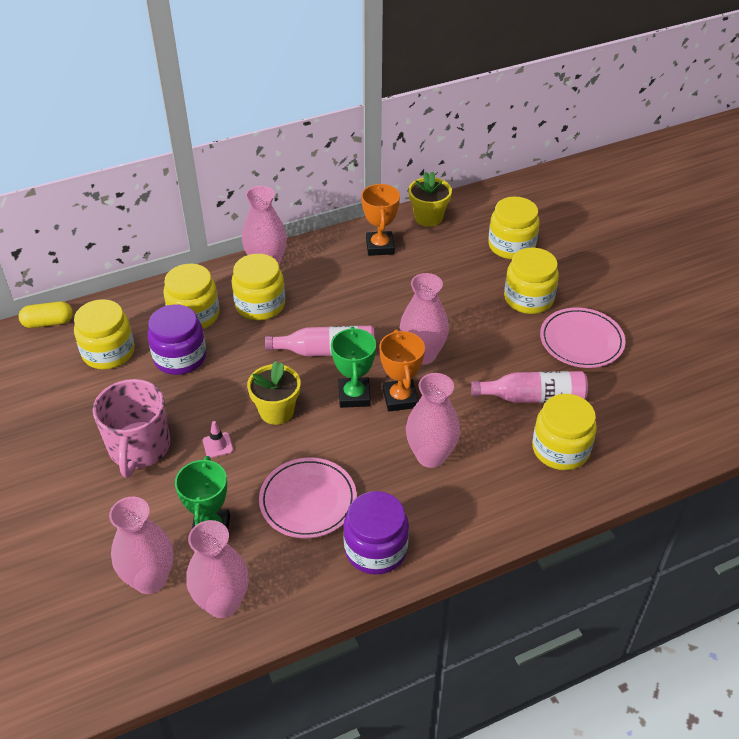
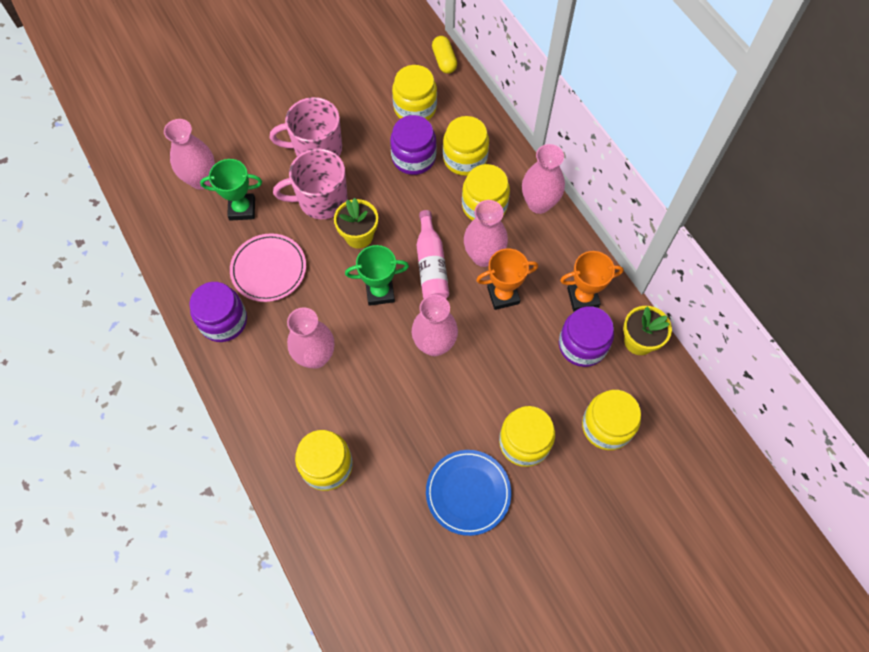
camera: 85 degrees right, 20 degrees up
pink vase [186,520,249,618] -> pink vase moved to [464,200,508,267]
pink traffic cone [203,421,233,458] -> pink mug [273,149,348,219]
orange trophy [379,329,425,412] -> orange trophy moved to [476,248,538,310]
pink bottle [471,371,588,403] -> none
pink plate [540,308,626,368] -> blue plate [426,450,511,536]
none -> purple jar [559,306,614,367]

